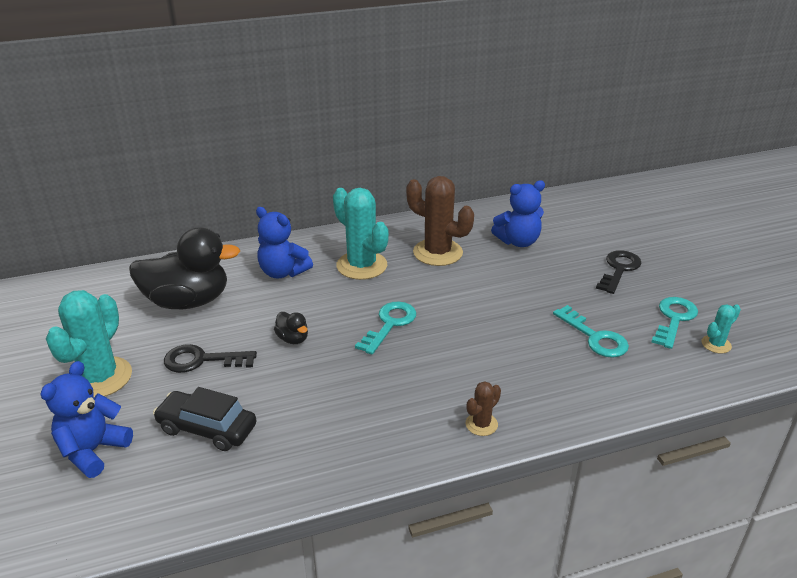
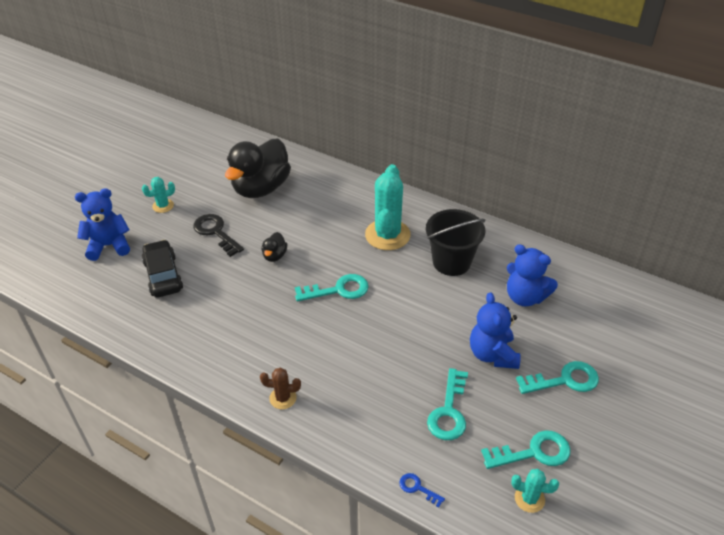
camera: 50 degrees right, 10 degrees up
turquoise cactus [46,290,132,397] -> turquoise cactus [142,177,175,213], size x0.49
black duck [129,227,240,309] -> black duck turned 75 degrees clockwise [225,138,291,198]
blue teddy bear [256,207,313,278] -> blue teddy bear moved to [470,292,521,369]
brown cactus [406,176,474,266] -> black bucket [426,209,485,276]
black key [596,250,641,294] -> turquoise key [516,361,599,394]
none -> blue key [399,473,445,507]

